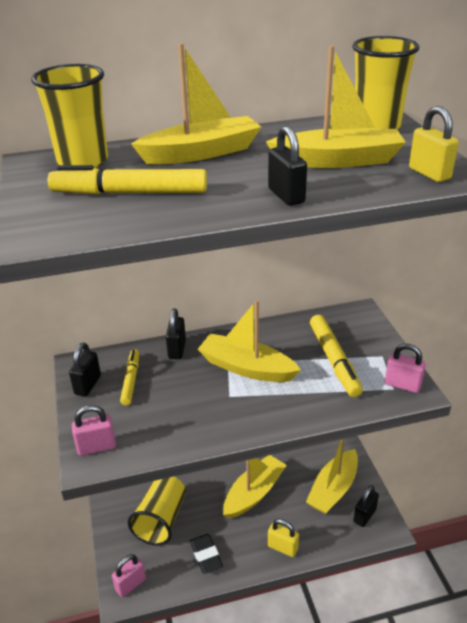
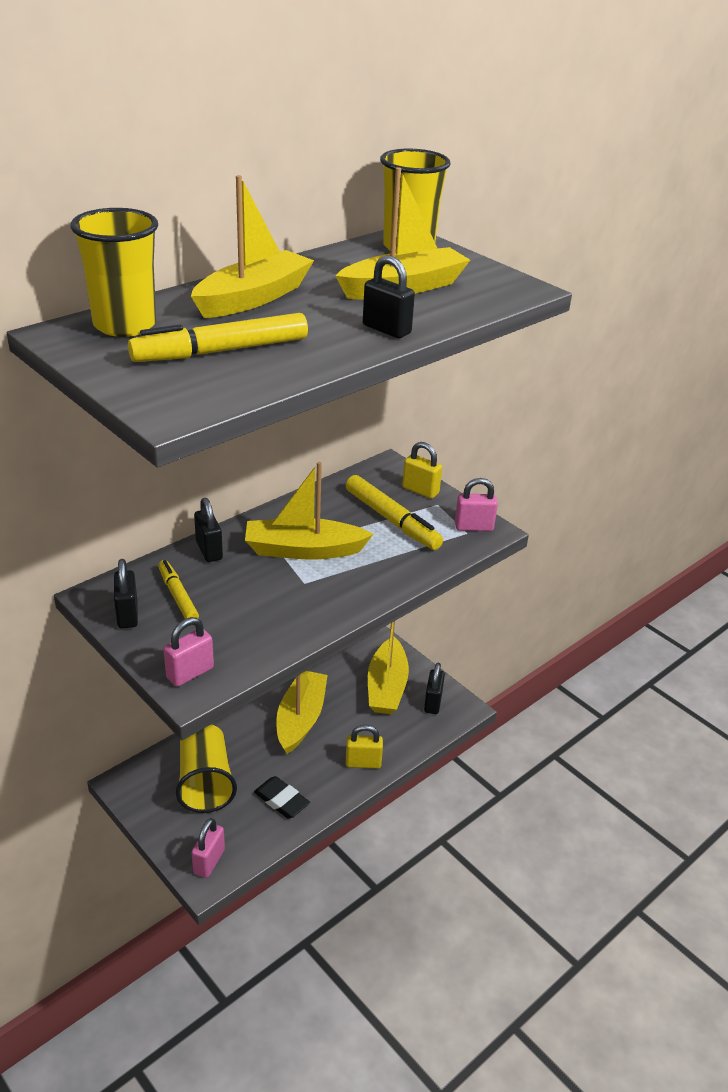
camera: 30 degrees left, 0 degrees up
yellow padlock [409,106,459,182] -> yellow padlock moved to [402,442,442,499]

